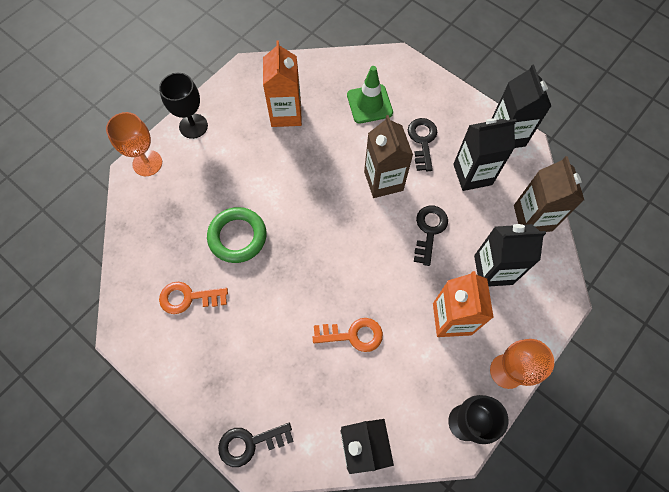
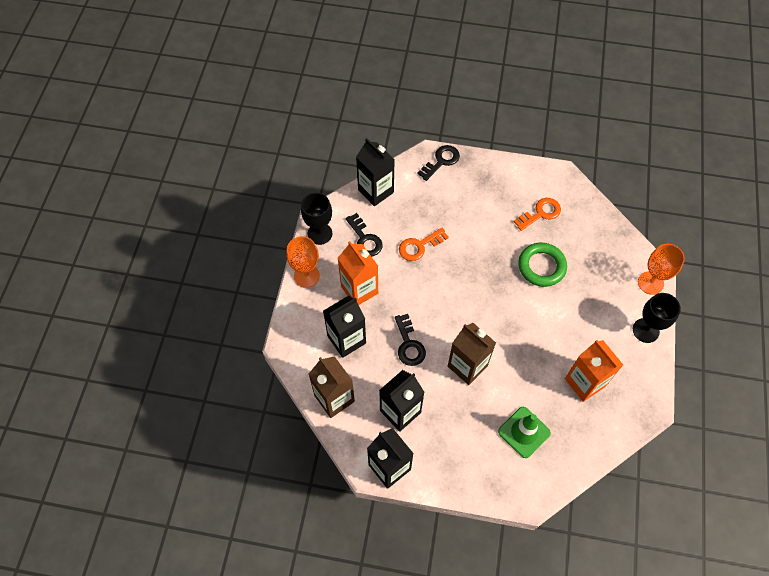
camera: 150 degrees right, 5 degrees down
black key [408,118,437,171] -> black key moved to [345,213,383,257]

